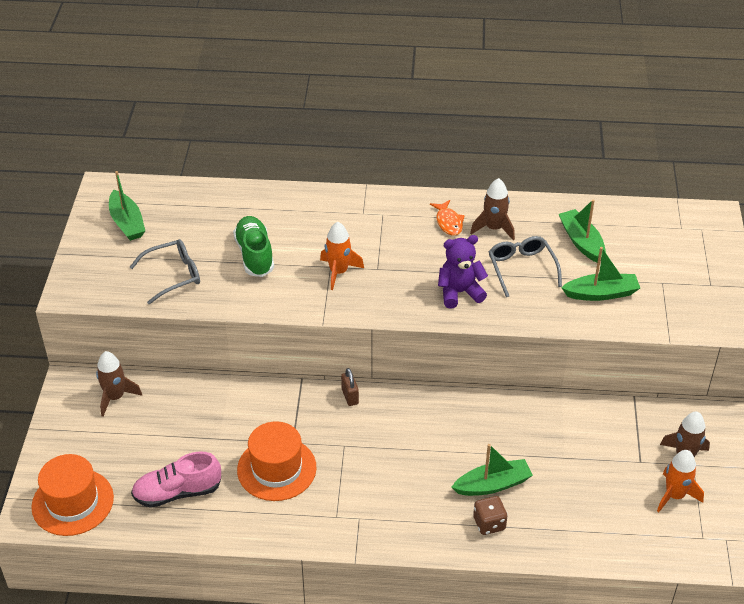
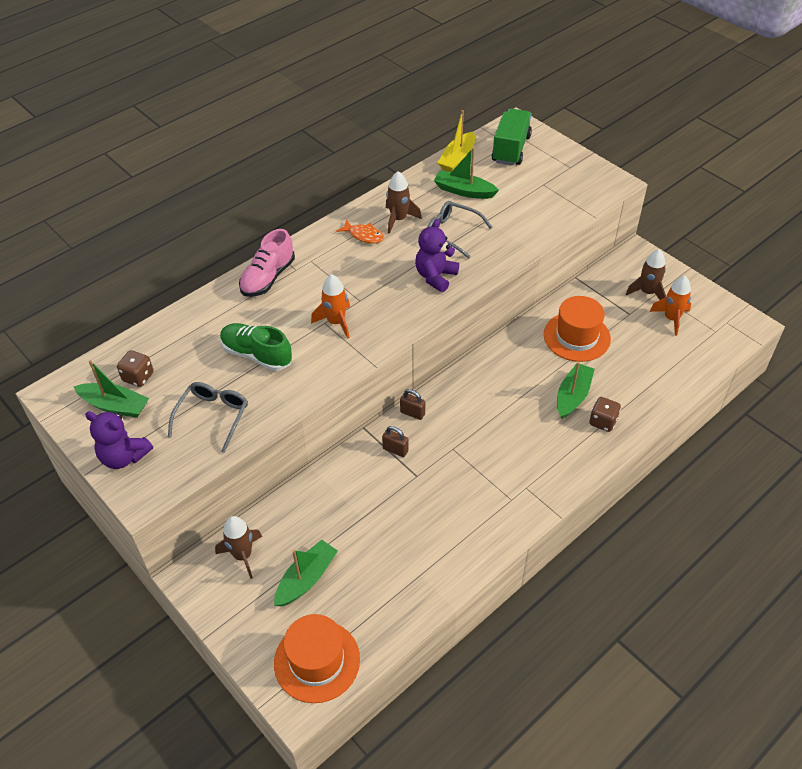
camera: 45 degrees left, 5 degrees up
pink shoe [131,452,221,508] -> pink shoe moved to [239,229,295,297]
orange hat [237,421,316,501] -> orange hat moved to [544,296,611,362]
green boat [561,247,640,301] -> green boat moved to [274,540,338,606]
none -> purple teddy bear [85,411,153,469]
none -> brown dice [117,350,154,387]
none -> brown padlock [382,426,409,457]
none -> yellow boat [438,110,475,172]
none -> green truck [492,108,532,166]

